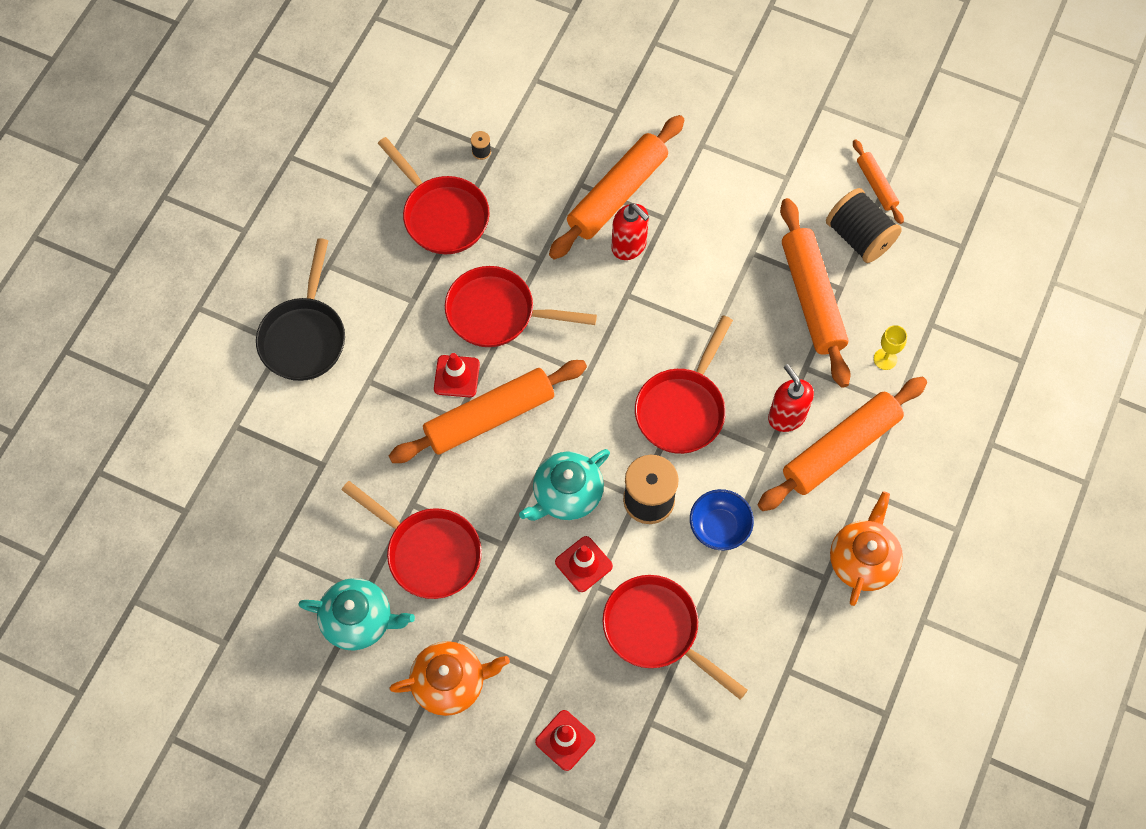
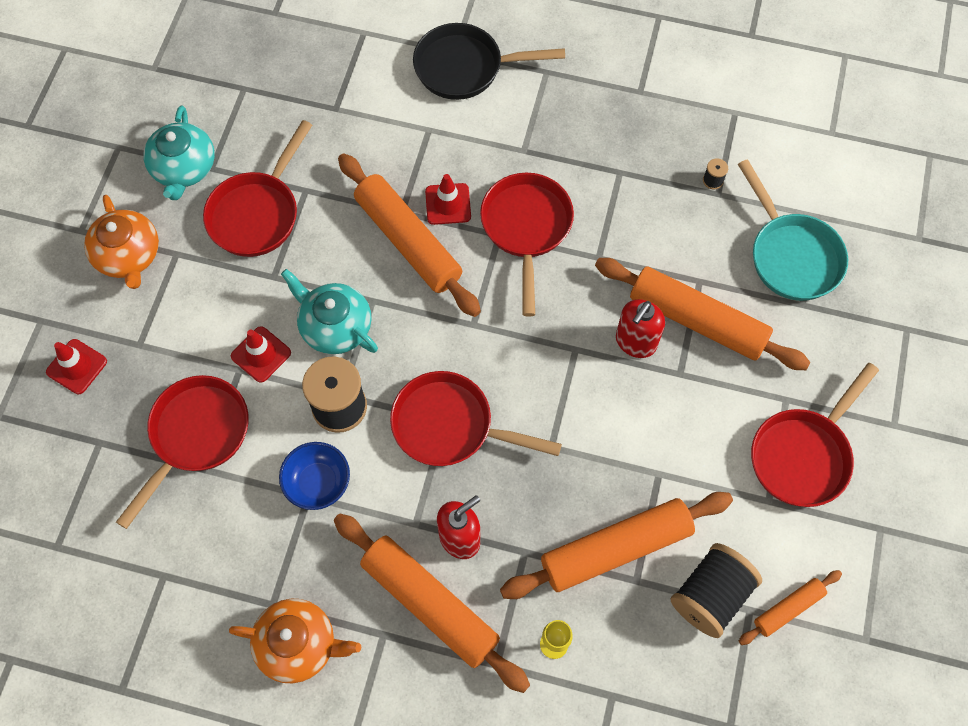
camera: 80 degrees right, 0 degrees up
red pan [378,137,490,254] -> red pan moved to [751,363,879,507]
none -> turquoise pan [738,159,848,301]

